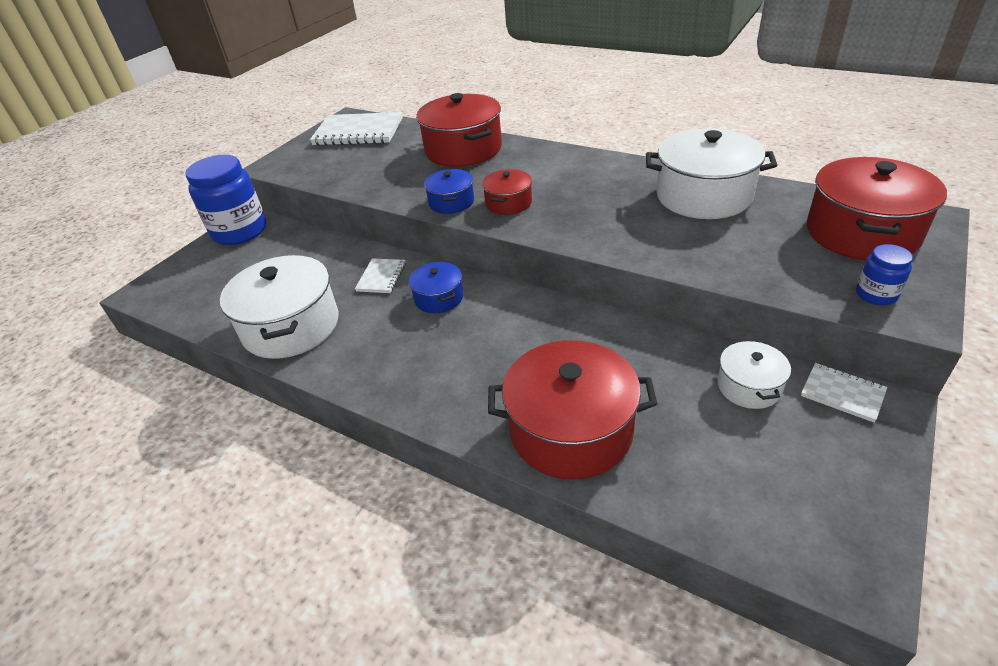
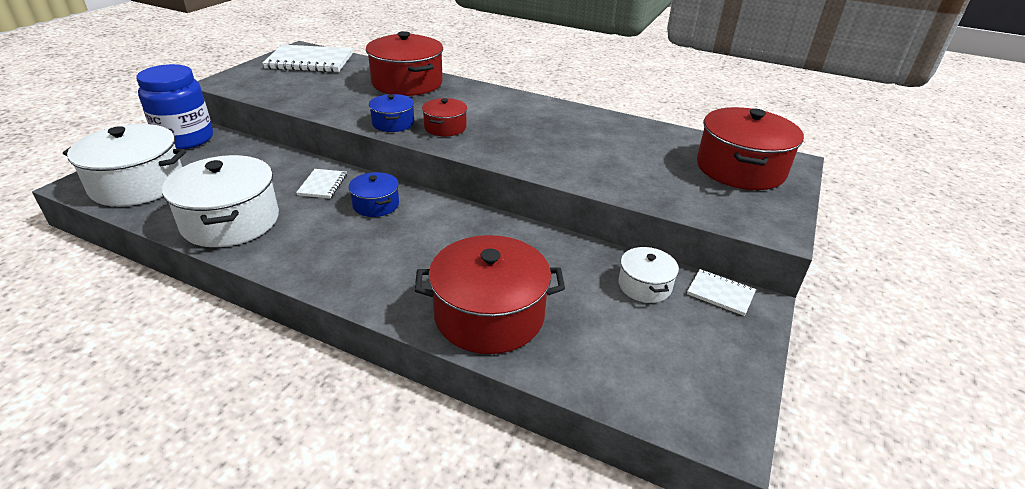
camera: 10 degrees left, 5 degrees down
white pot [646,129,777,219] -> white pot moved to [63,124,186,206]
blue jar [856,244,913,305] -> none

